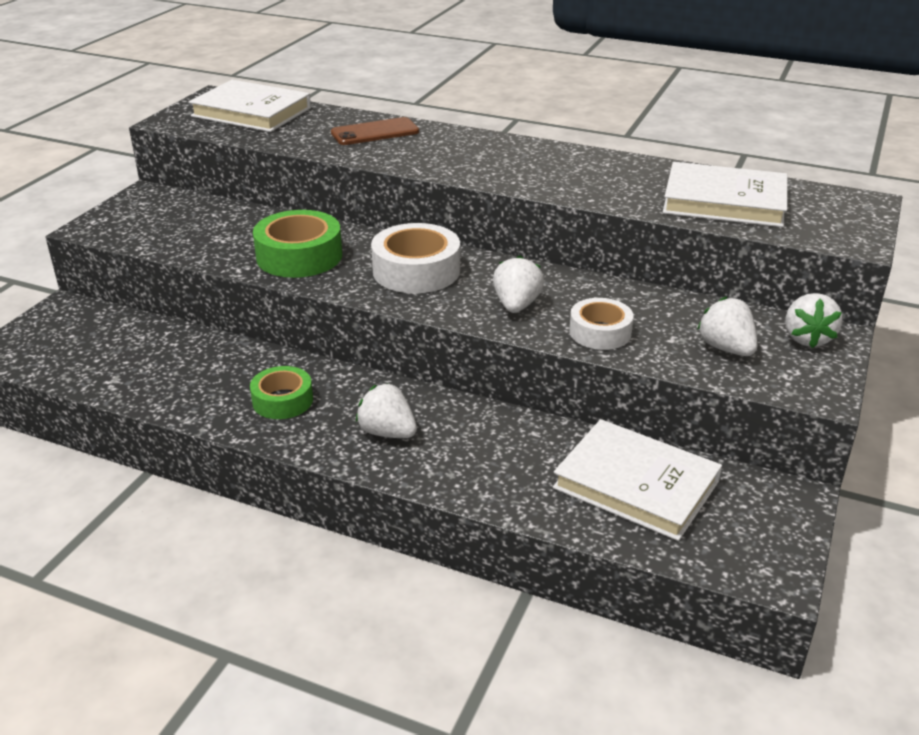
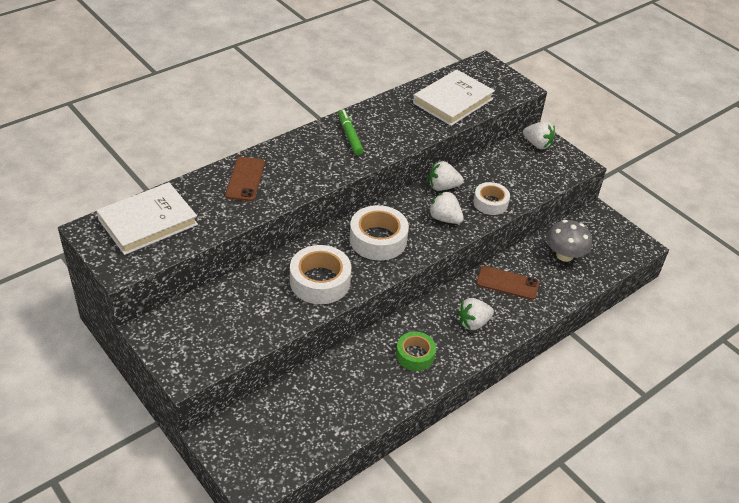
camera: 65 degrees left, 10 degrees up
green tape [253,210,342,278] -> white tape [290,245,351,304]
white book [553,419,722,541] -> grey mushroom [546,220,592,262]
white strawberry [697,296,757,356] -> white strawberry moved to [429,161,464,191]
none -> green marker [338,109,364,155]
none -> brown phone [476,266,539,300]

